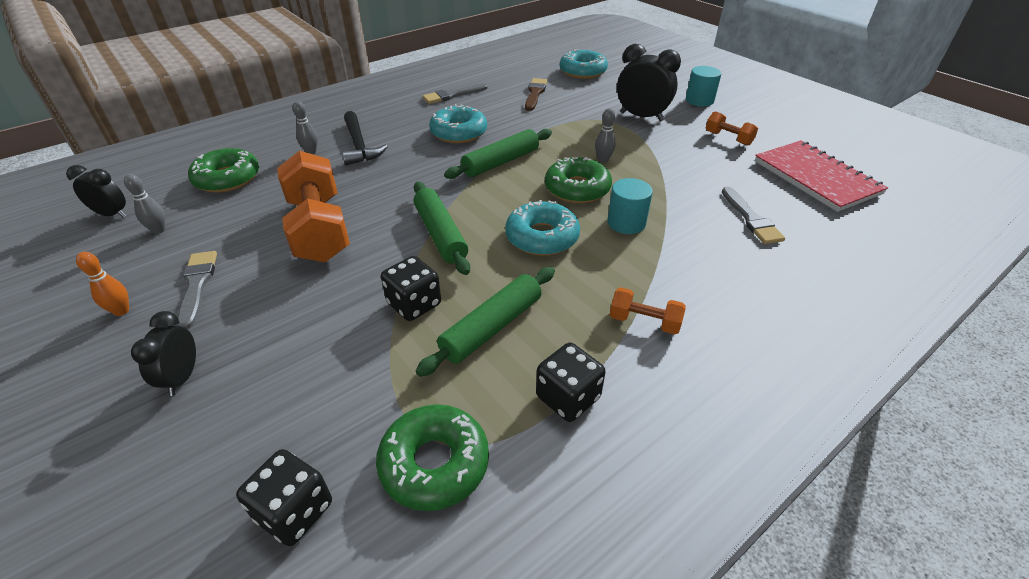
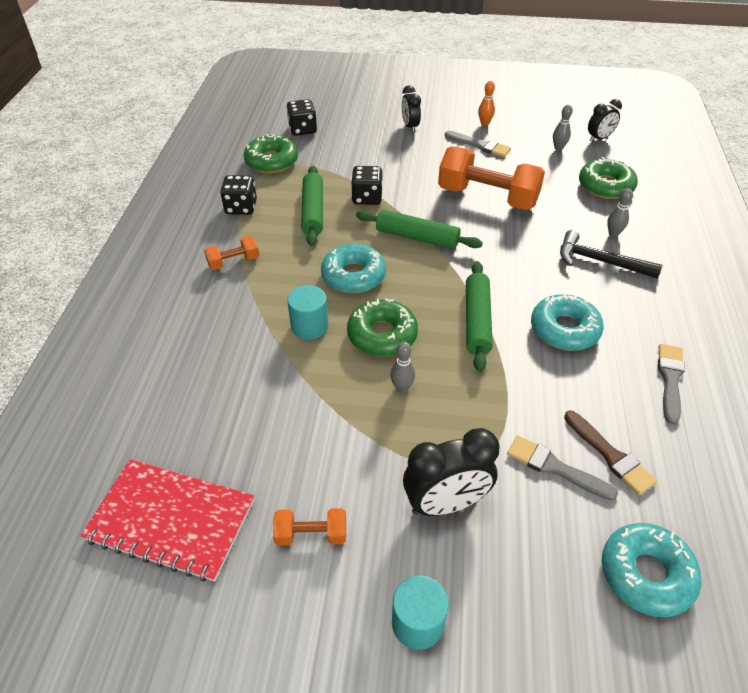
camera: 135 degrees right, 5 degrees up
black clock [131,311,196,396] -> black clock turned 150 degrees counterclockwise [401,85,421,132]
grey brush [722,187,785,244] -> grey brush moved to [507,436,618,501]

